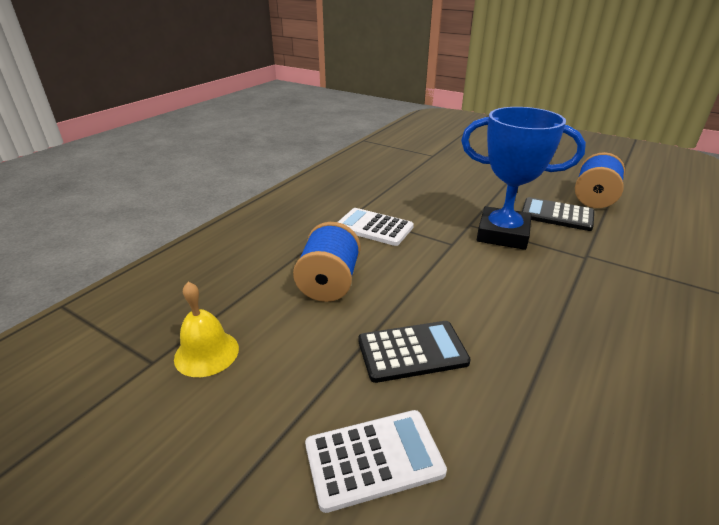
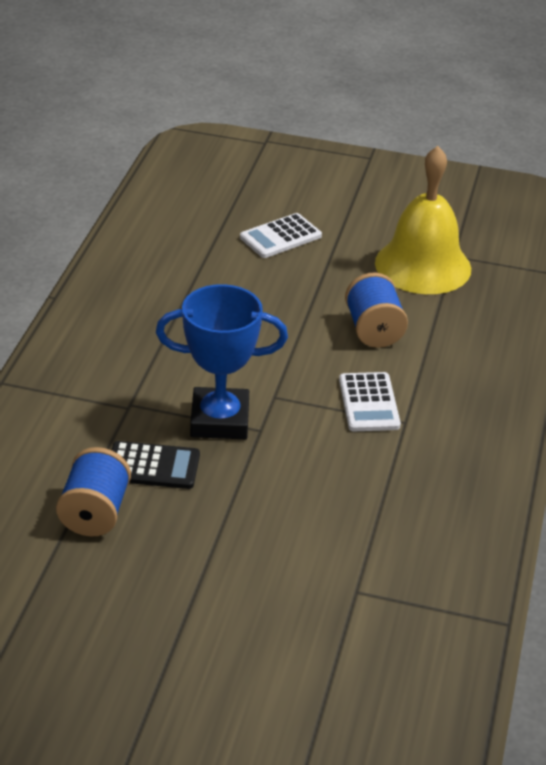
camera: 160 degrees right, 5 degrees up
yellow bell [174,282,239,377] -> yellow bell [375,146,471,294], size x2.08
white calculator [338,208,414,246] -> white calculator turned 75 degrees clockwise [339,372,401,431]
black calculator [358,321,471,383] -> none

